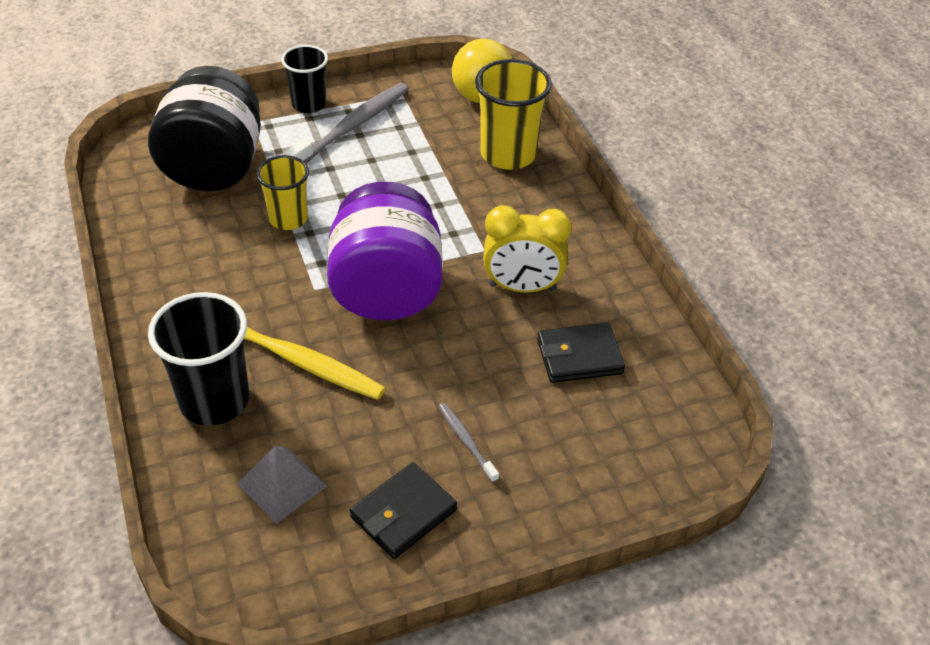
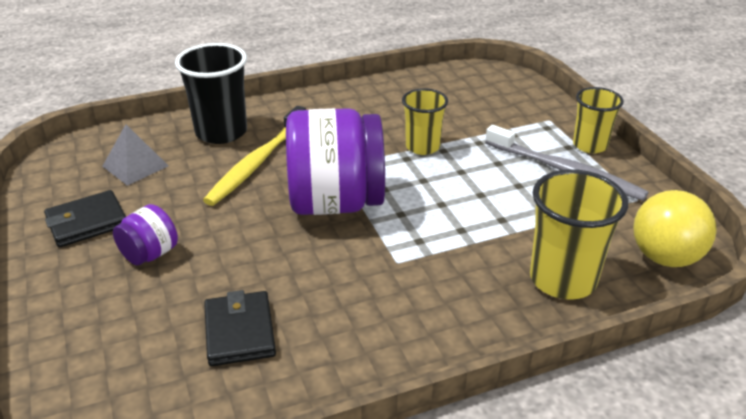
camera: 90 degrees right, 10 degrees down
black jar [148,66,261,191] -> none
black cup [281,45,328,113] -> yellow cup [573,87,624,153]
black wallet [350,462,457,559] -> black wallet turned 75 degrees counterclockwise [44,190,126,247]
grey toothbrush [438,403,499,483] -> purple jar [113,204,178,265]
yellow clock [483,205,572,292] -> none

